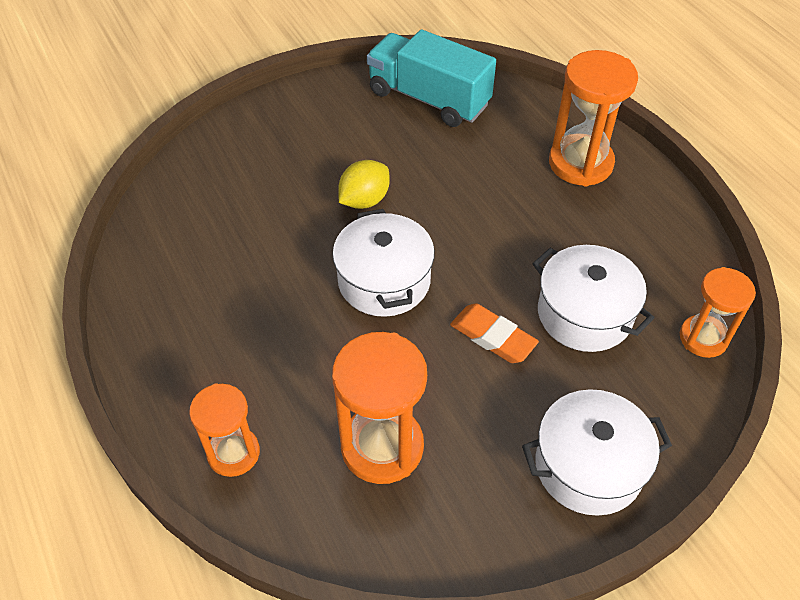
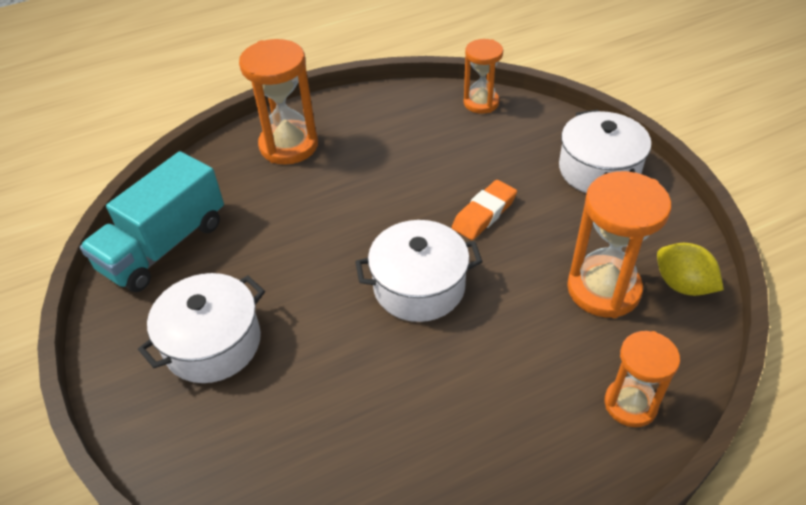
camera: 85 degrees left, 5 degrees down
yellow lemon [338,160,390,209] -> yellow lemon moved to [657,243,724,296]
white pot [532,245,654,352] -> white pot moved to [138,273,265,383]

